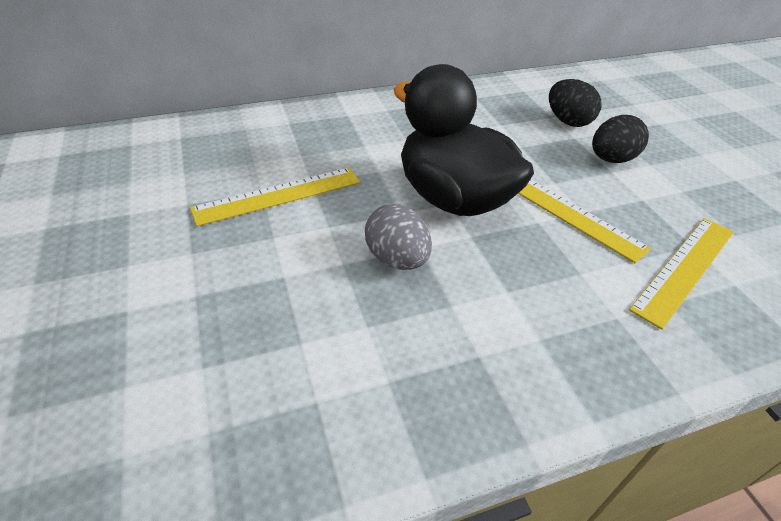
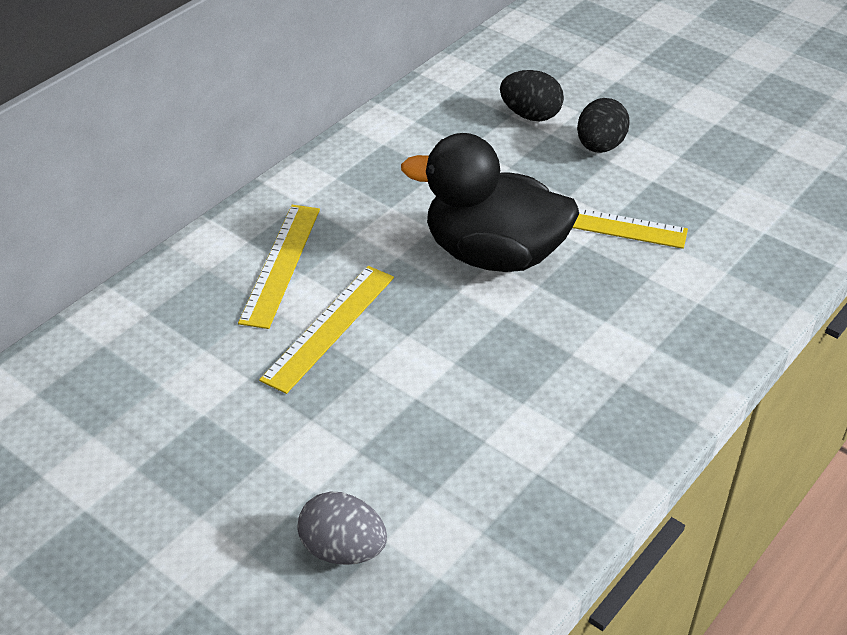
camera: 30 degrees left, 0 degrees up
grey egg [365,204,432,270] -> grey egg moved to [297,492,387,565]
yellow ruler [629,218,734,330] -> yellow ruler moved to [238,205,320,329]

